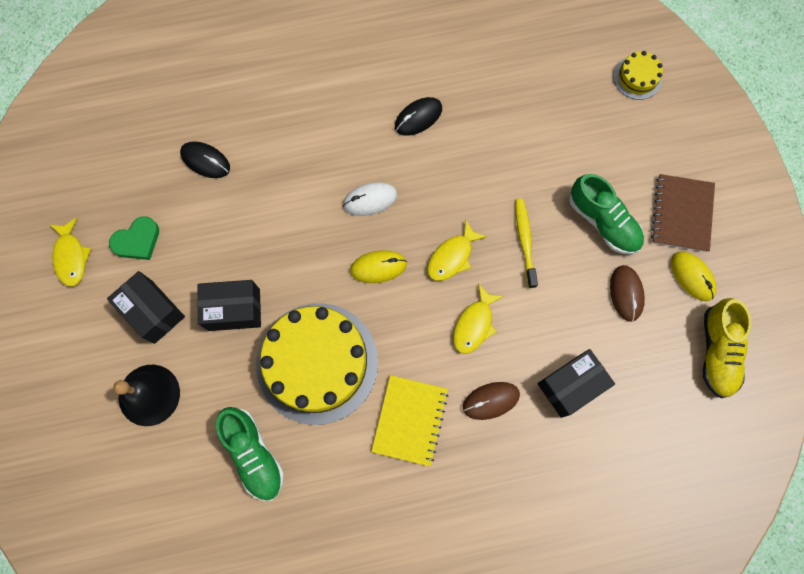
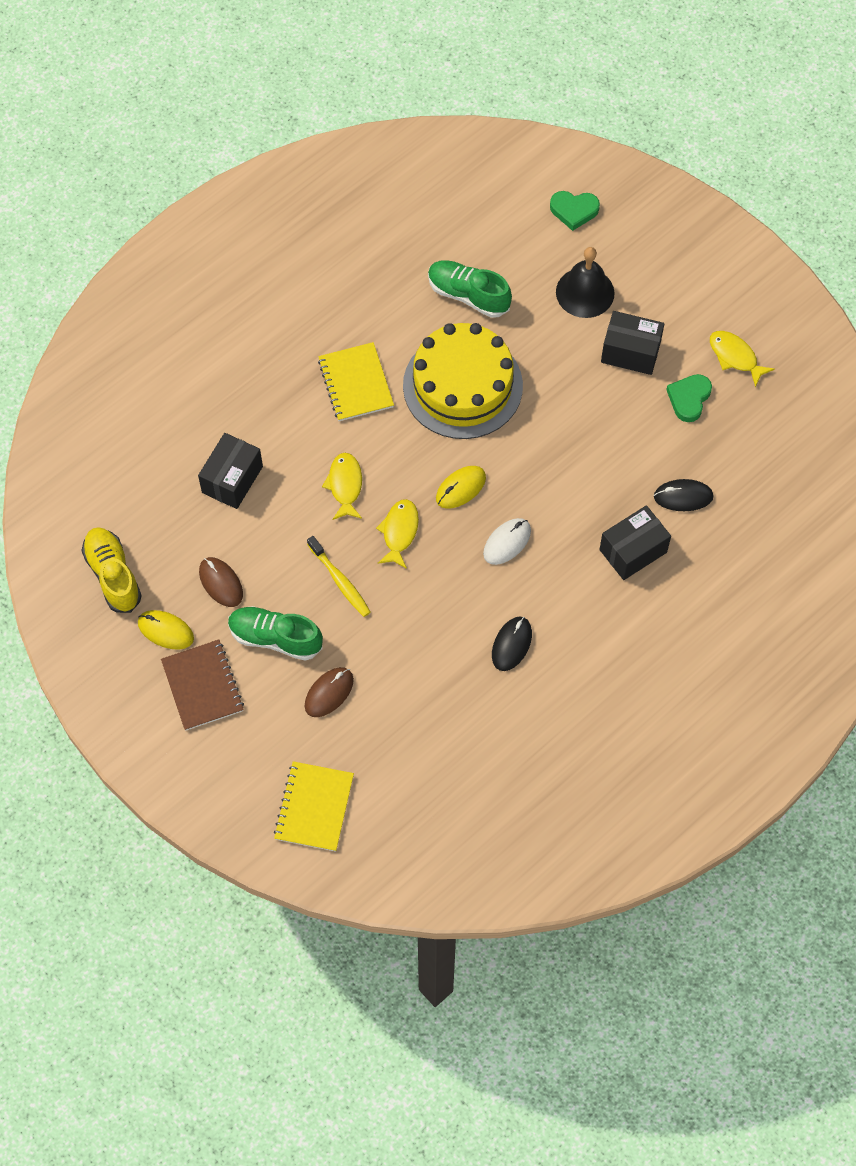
camera: 150 degrees right, 10 degrees down
black box [197,280,261,331] -> black box moved to [599,505,671,580]
brown mouse [463,382,520,420] -> brown mouse moved to [305,667,354,717]
yellow cake [614,51,663,100] -> yellow notebook [274,761,354,852]
none -> green heart [550,191,600,231]

